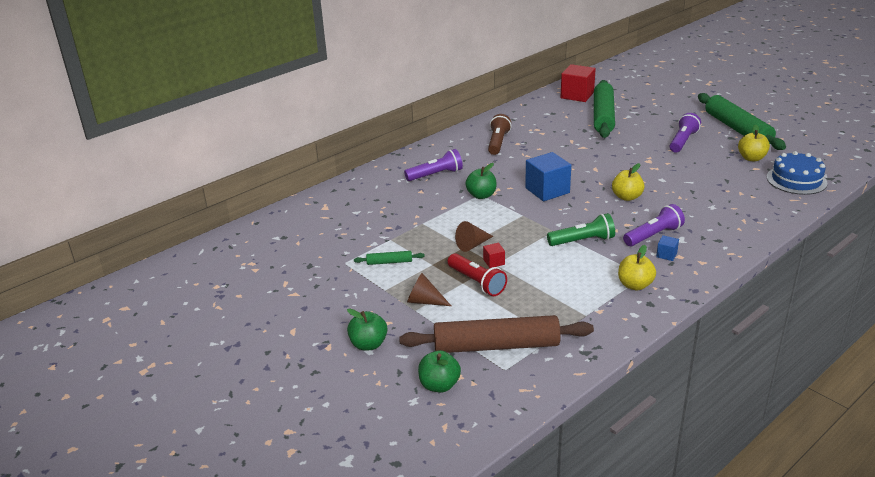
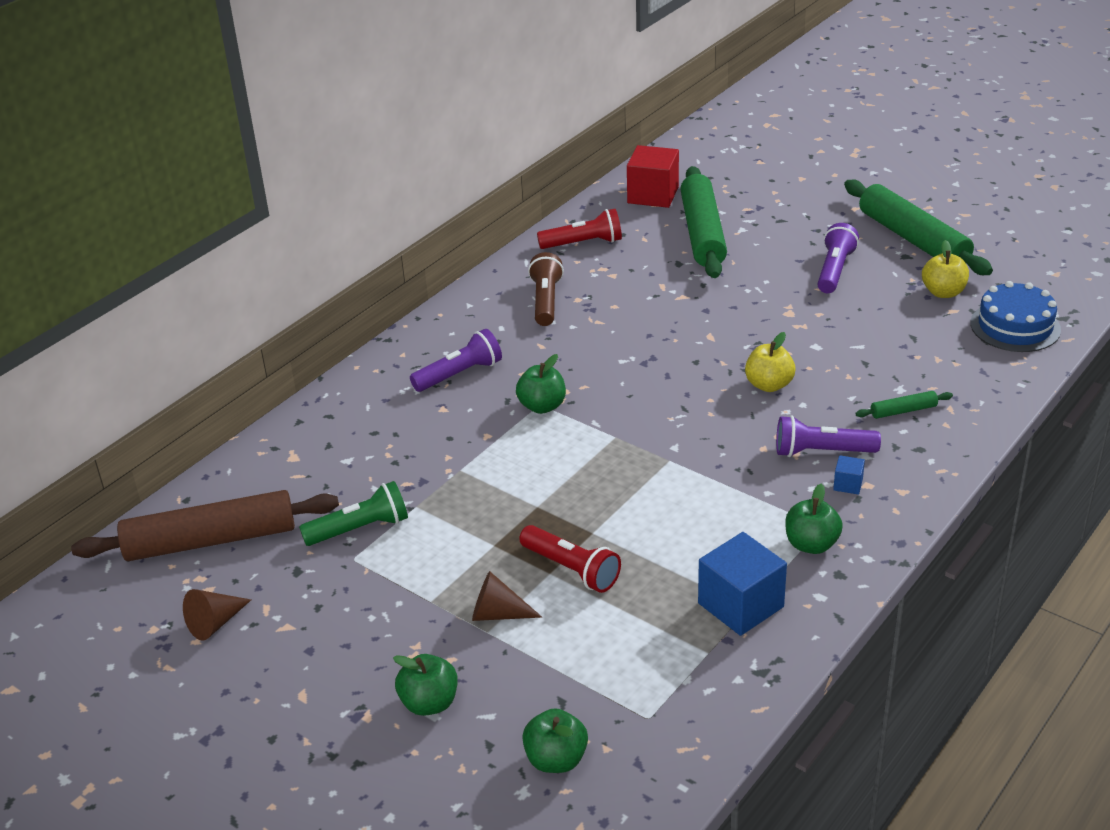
camera: 10 degrees left, 5 degrees up
green rolling pin [354,251,425,265] -> green rolling pin moved to [855,391,953,419]
brown rolling pin [399,315,594,353] -> brown rolling pin moved to [71,490,339,561]
brown cone [455,221,493,252] -> brown cone moved to [183,589,251,641]
red cube [483,243,505,268] -> none
blue cube [525,152,571,201] -> blue cube moved to [698,532,787,636]
green flashlight [547,213,615,246] -> green flashlight moved to [299,481,408,546]
yellow apple [618,245,656,290] -> green apple [785,483,843,554]
purple flashlight [623,204,685,246] -> purple flashlight turned 135 degrees counterclockwise [776,415,881,457]
none -> red flashlight [537,209,622,249]

